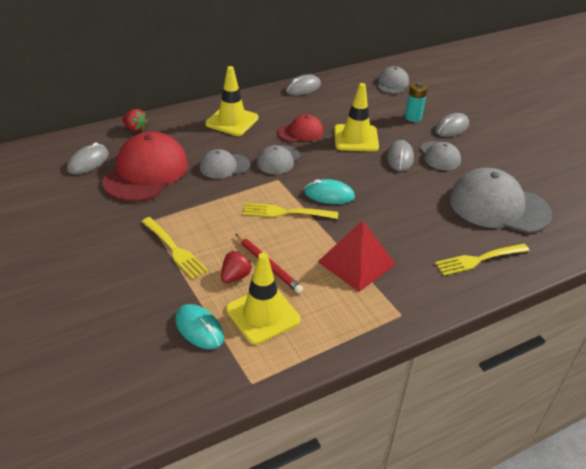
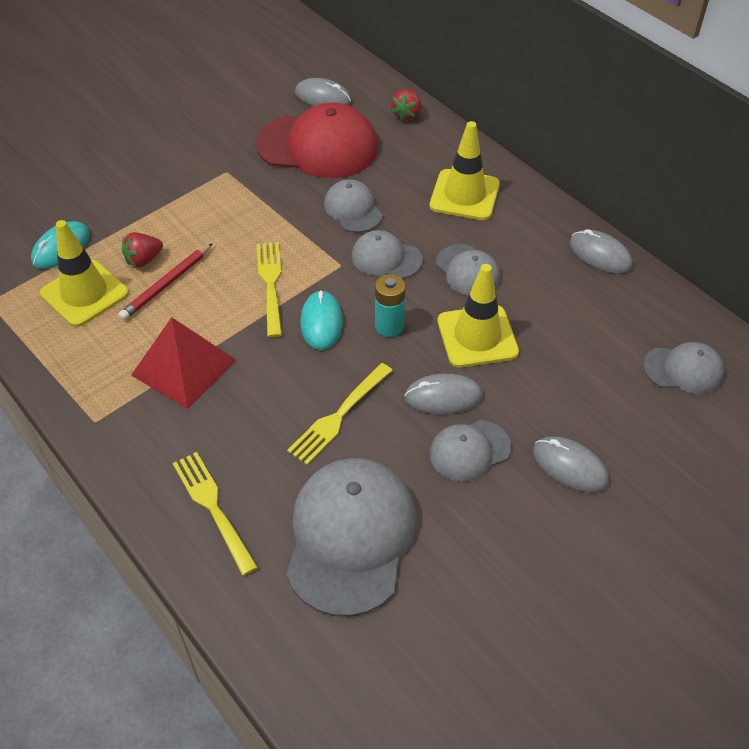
camera: 80 degrees right, 10 degrees up
yellow fork [141,217,208,280] -> yellow fork moved to [287,363,393,465]
red strawberry [221,250,253,283] -> red strawberry turned 120 degrees clockwise [122,232,163,268]
red cap [278,114,323,142] -> grey cap [436,244,500,296]
turquoise battery [405,82,428,122] -> turquoise battery moved to [375,274,405,337]

